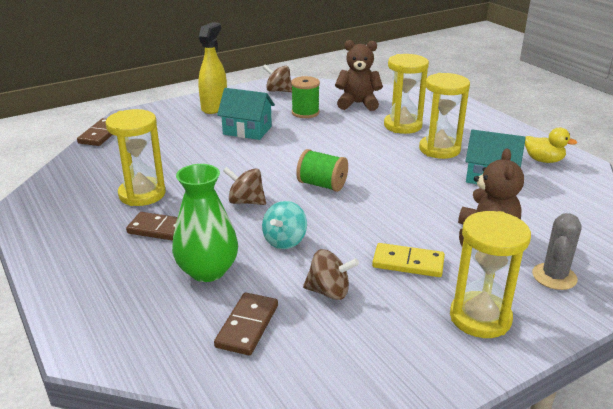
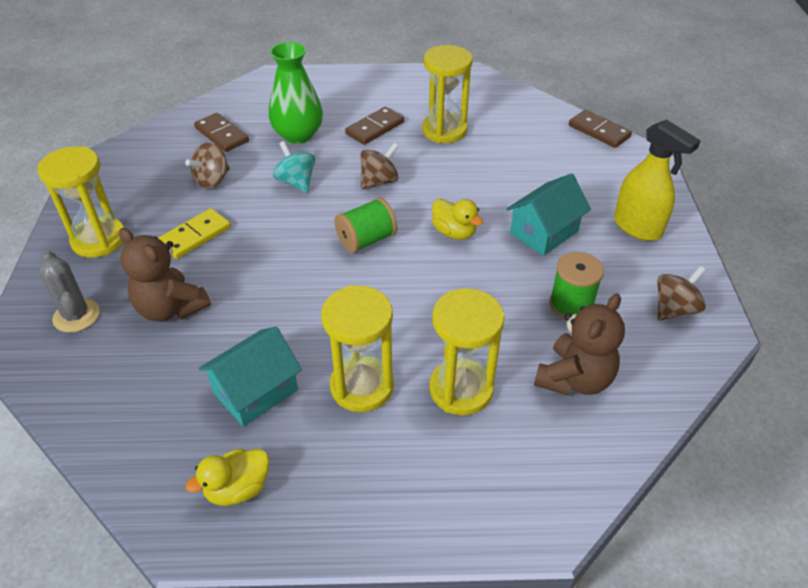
camera: 120 degrees right, 15 degrees up
none -> yellow duck [432,198,483,240]

